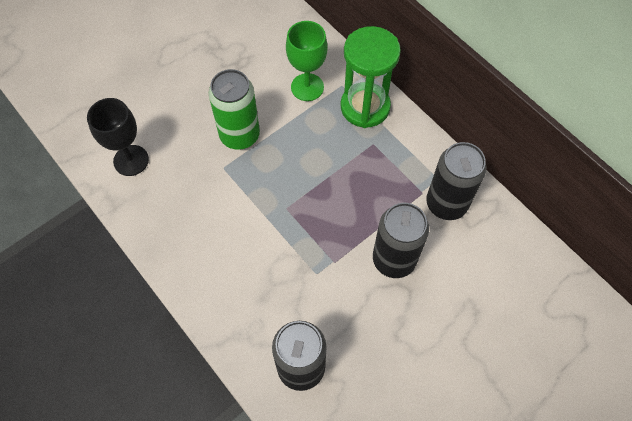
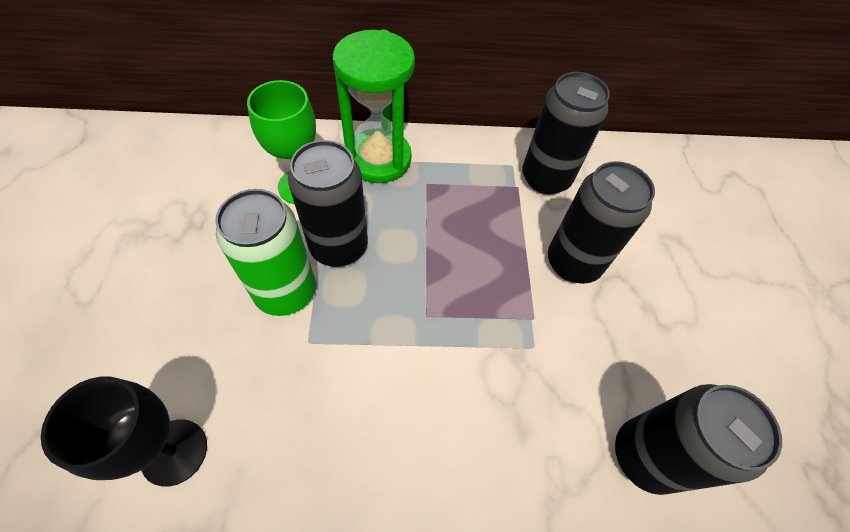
camera: 55 degrees left, 5 degrees down
none -> black can [288,140,368,267]

